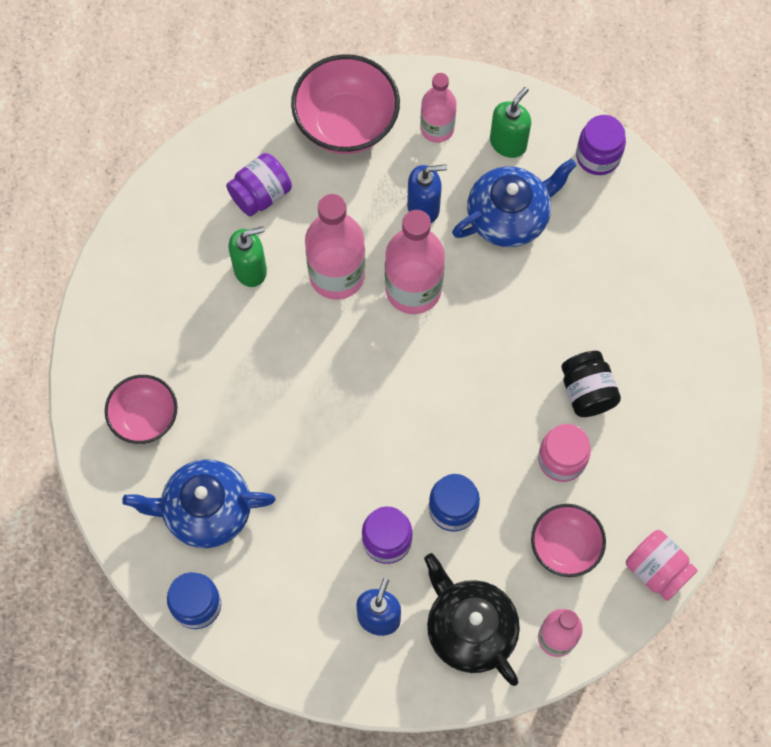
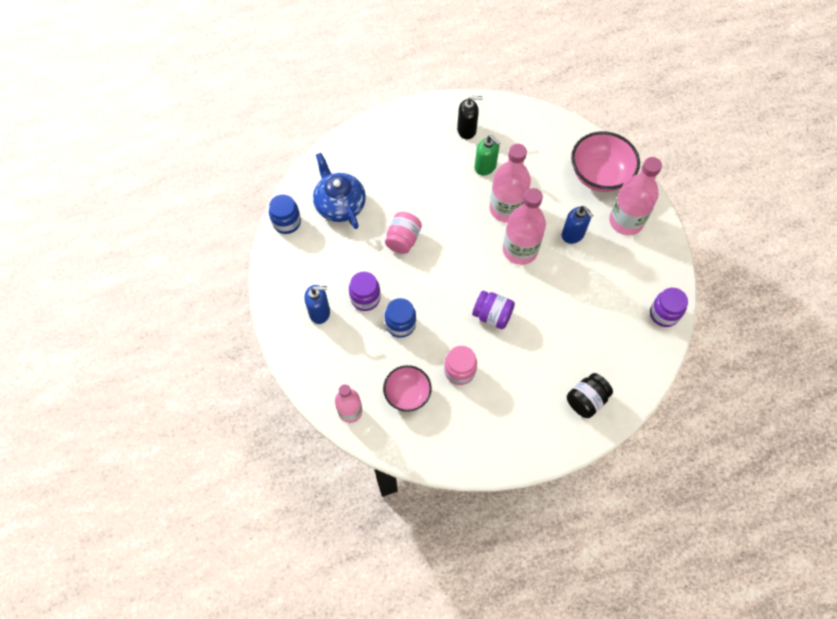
camera: 65 degrees right, 5 degrees down
pink bowl [105,375,178,444] -> none
purple jar [226,153,292,216] -> purple jar moved to [472,290,515,329]
pink bottle [420,73,457,143] -> pink bottle [609,157,662,235], size x1.60
black teapot [424,553,520,686] -> none
blue teapot [452,159,577,247] -> none
green soap dispenser [490,87,531,158] -> none
black jar [561,351,621,417] -> black jar moved to [567,373,613,418]
pink jar [626,530,698,601] -> pink jar moved to [385,212,422,254]
none -> black soap dispenser [457,96,483,139]

